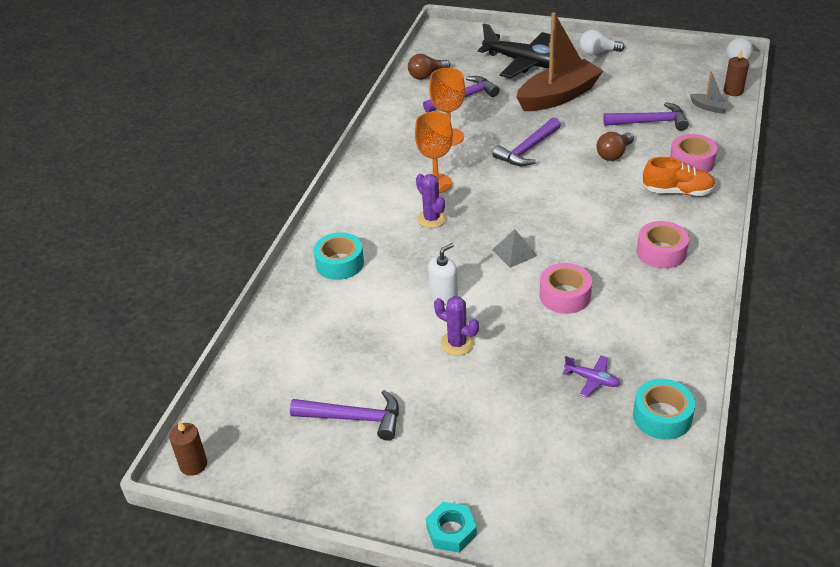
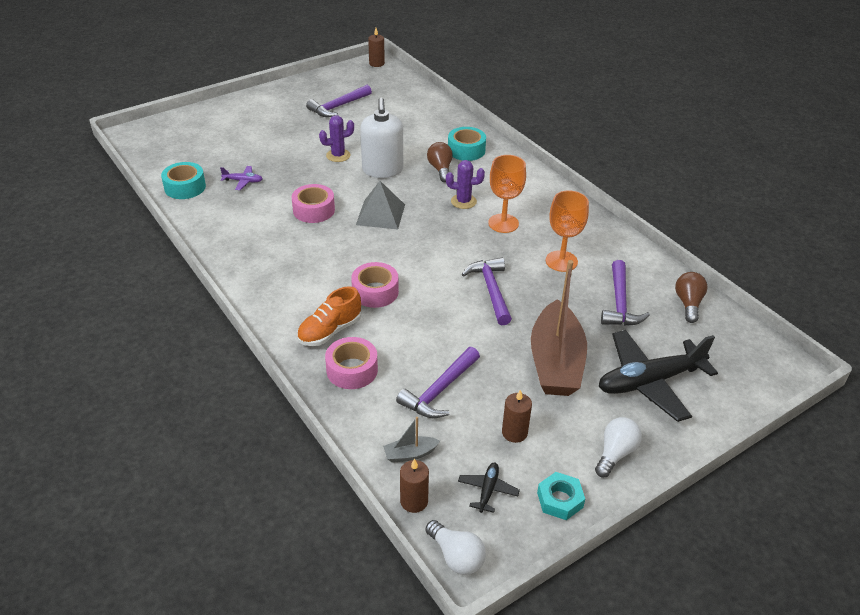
camera: 125 degrees right, 0 degrees up
turquoise nut [426,502,477,553] -> turquoise nut moved to [537,472,585,520]
white soap dispenser [428,243,458,304] -> white soap dispenser [360,98,403,178], size x1.71
grey pyramid [492,229,537,268] -> grey pyramid [356,181,405,229], size x1.51
purple plane [562,355,620,398] -> purple plane turned 150 degrees counterclockwise [220,166,263,190]
brown light bulb [596,132,634,161] -> brown light bulb moved to [427,142,453,182]
pink tape [637,221,689,269] -> pink tape moved to [351,262,399,308]
none -> black plane [458,463,520,513]
none -> brown candle [502,390,532,443]

